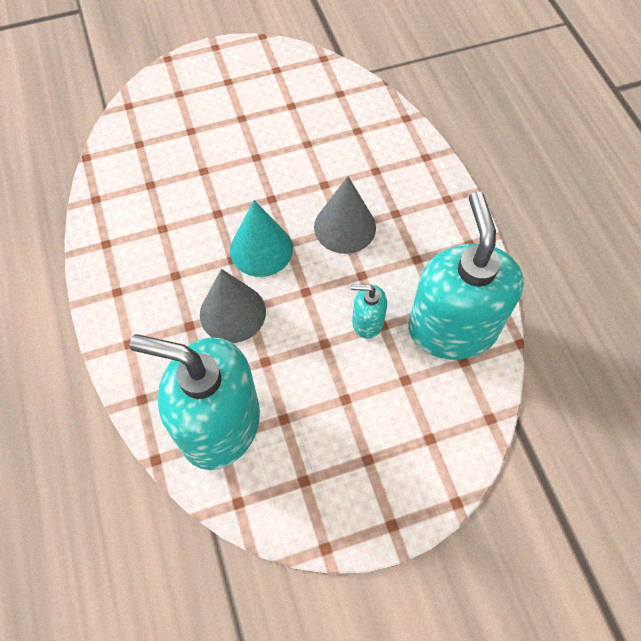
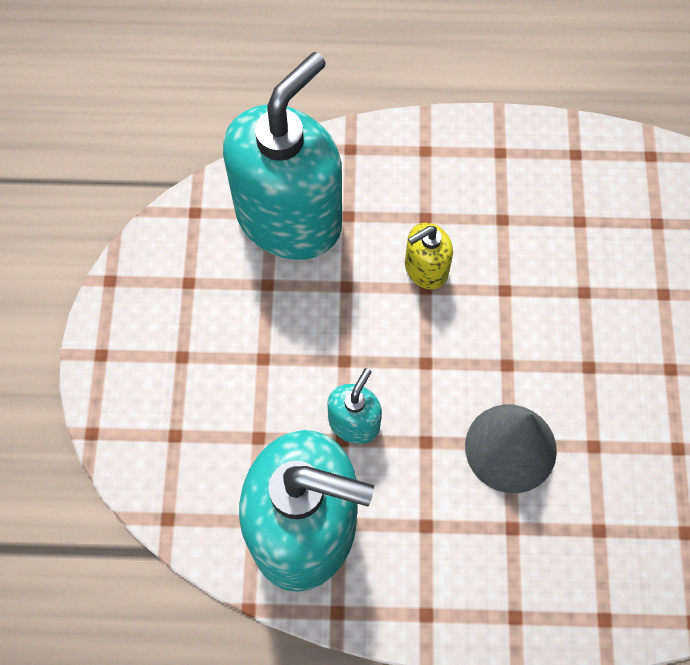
camera: 110 degrees right, 5 degrees up
grey cone [200,269,266,343] -> yellow soap dispenser [405,223,453,289]
turquoise cone [230,200,293,277] -> none

